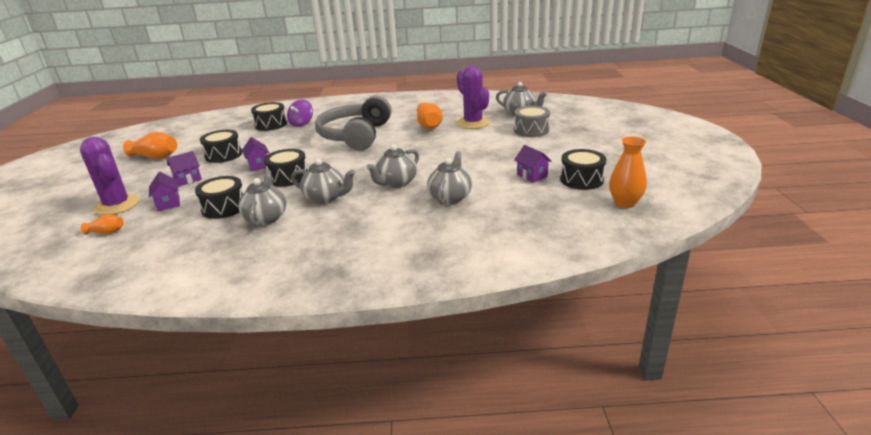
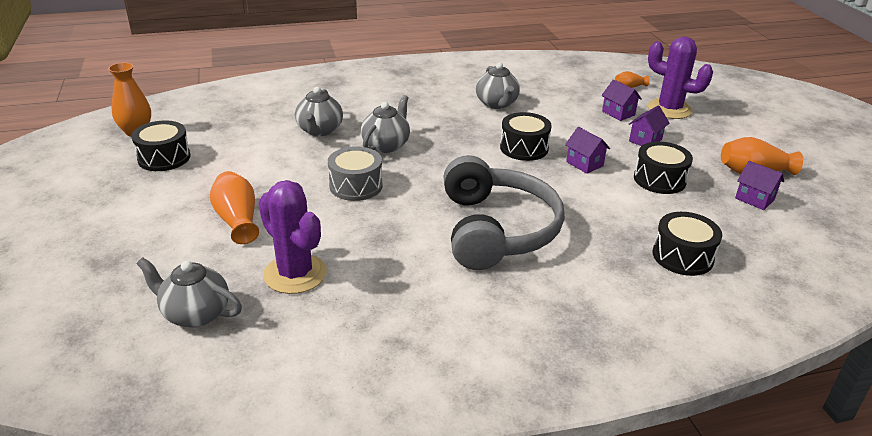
camera: 165 degrees right, 5 degrees up
black drum [195,176,243,219] -> none
purple spinning top [287,99,313,127] -> none
grey teapot [291,159,356,204] -> none
orange vase [417,103,443,129] -> orange vase moved to [210,171,259,244]
grey drum [514,106,550,137] -> grey drum moved to [328,146,383,201]
purple house [514,145,552,183] -> purple house moved to [735,161,784,210]

